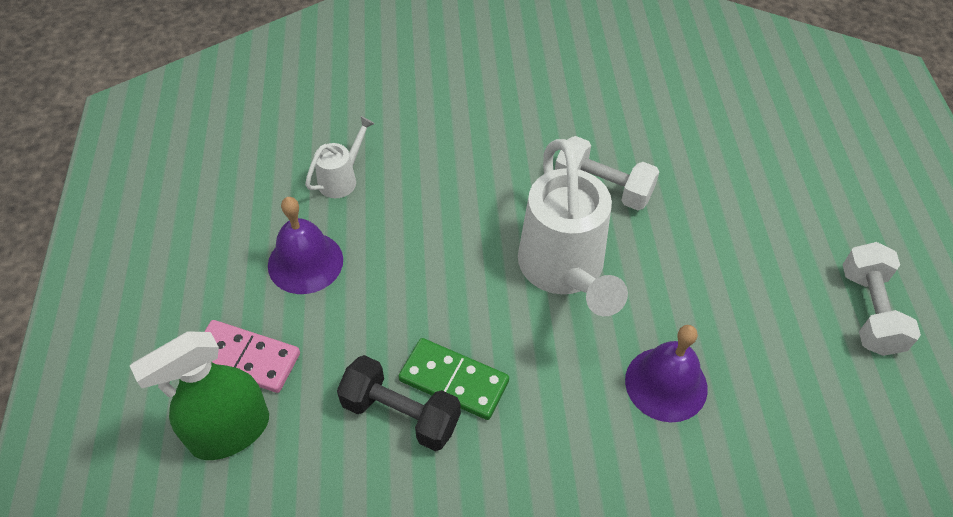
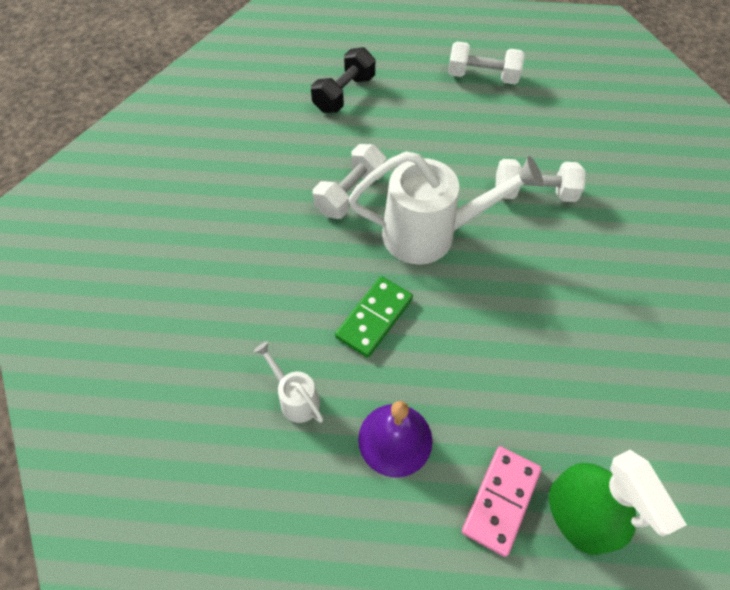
camera: 80 degrees left, 5 degrees up
black dumbbell [337,355,461,451] -> black dumbbell moved to [311,47,375,113]
green domino [399,338,509,420] -> green domino moved to [335,276,413,358]
purple bell [625,325,708,422] -> white dumbbell [495,159,586,202]

